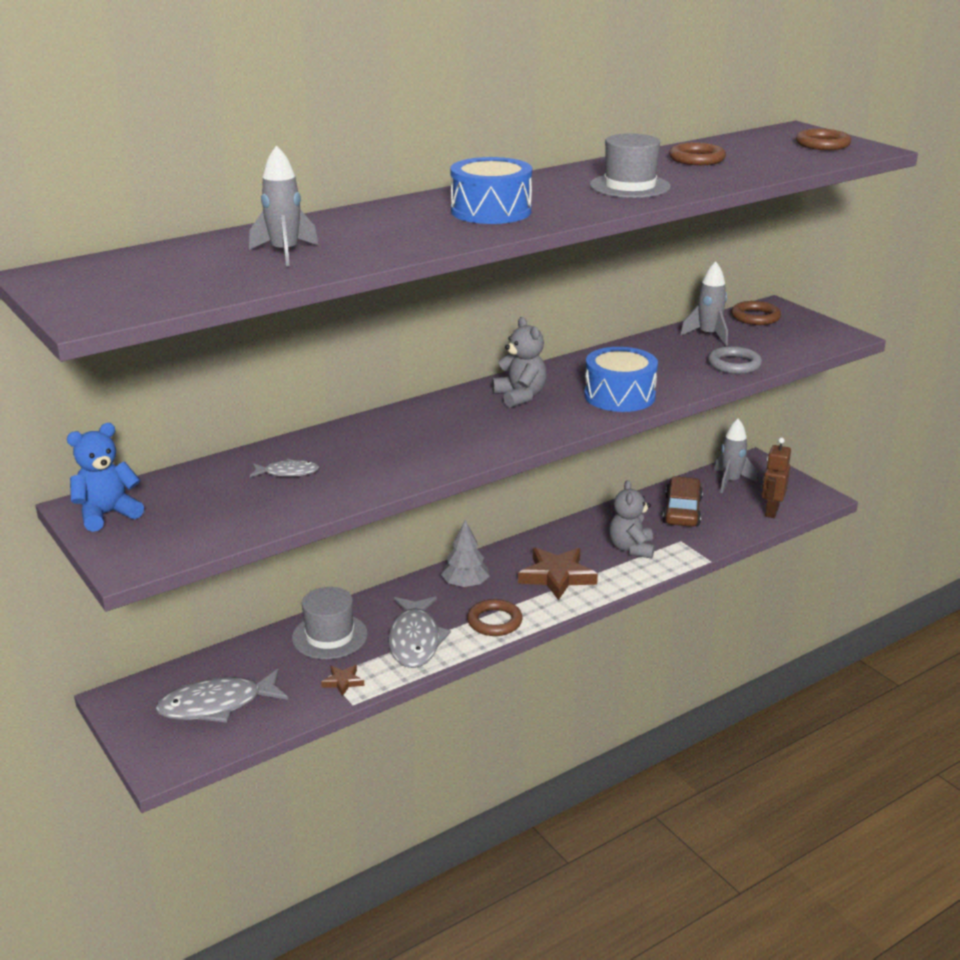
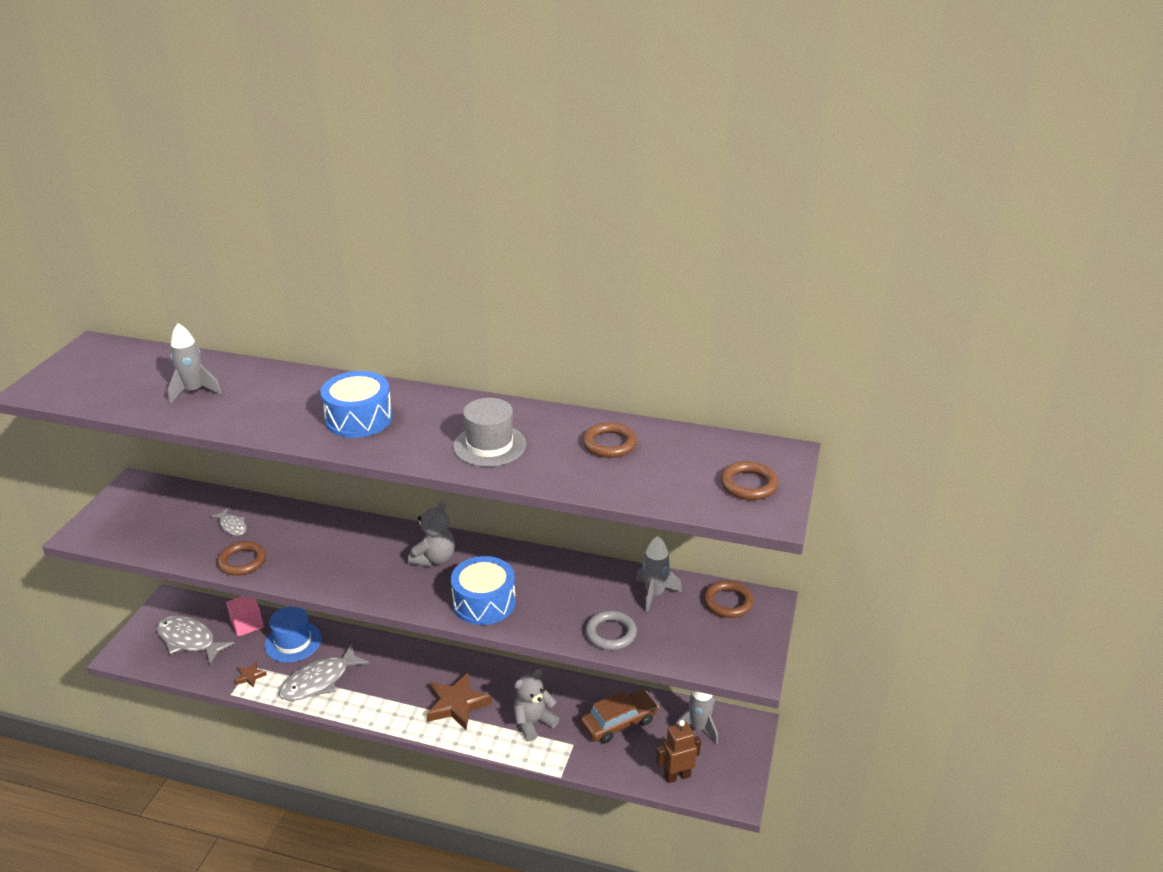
camera: 50 degrees right, 5 degrees up
blue teddy bear [67,423,144,532] -> none
grey hat [292,587,368,659] -> blue hat [265,606,322,663]
grey tree [441,520,490,588] -> none
brown ring [467,599,522,636] -> brown ring moved to [217,541,266,576]
none -> pink cube [226,596,264,637]

